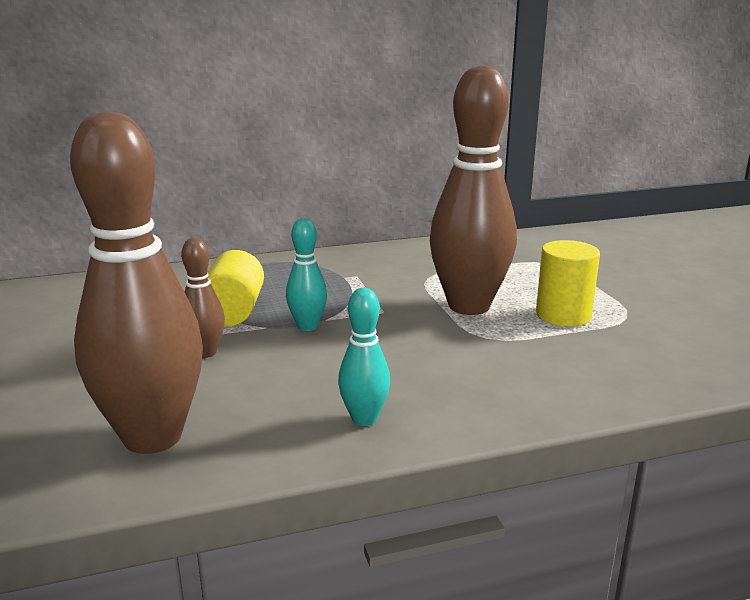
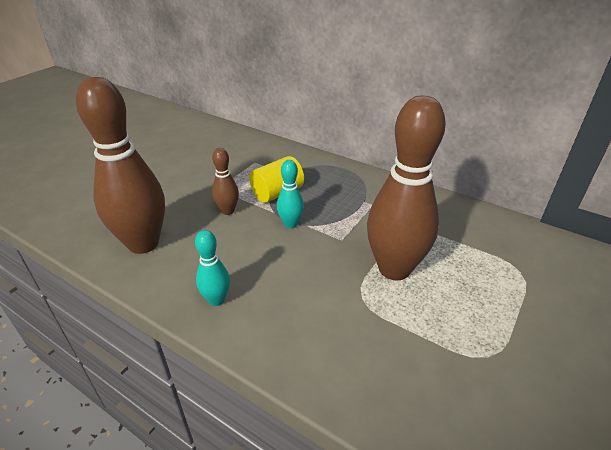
camera: 50 degrees right, 15 degrees up
yellow cylinder [536,240,600,327] -> none

